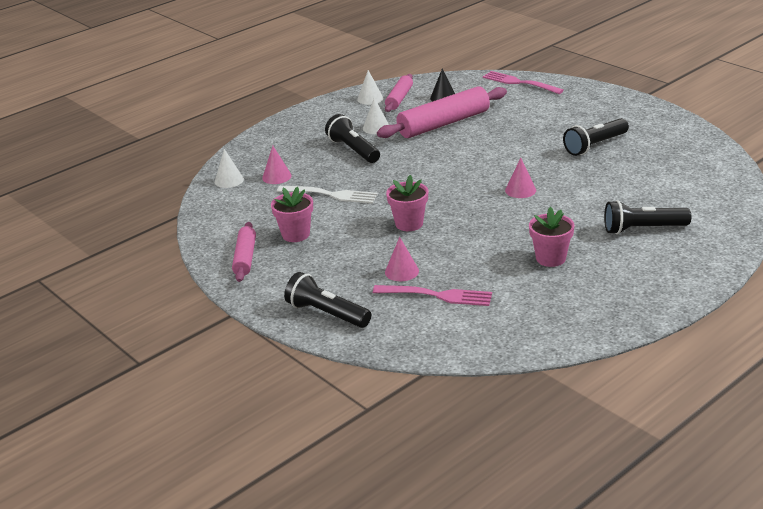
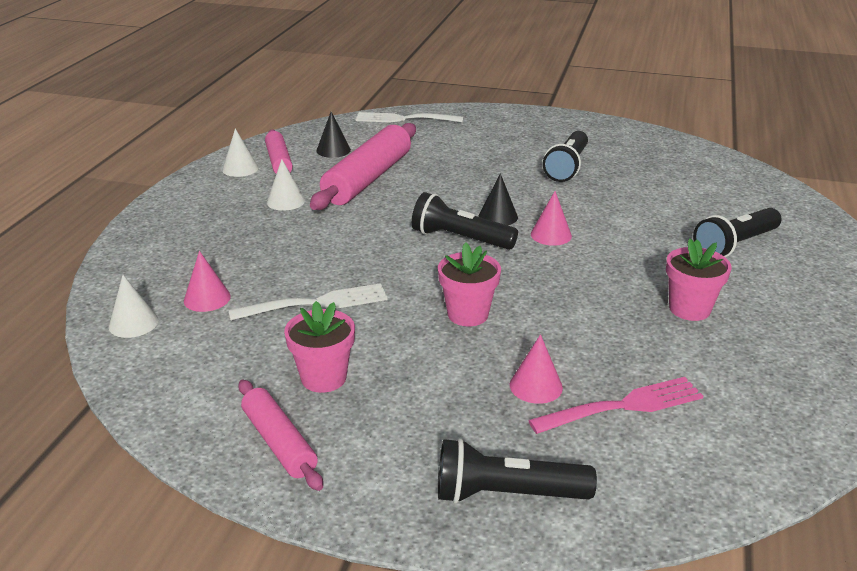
camera: 35 degrees left, 0 degrees up
black flashlight [325,114,380,163] -> black flashlight moved to [412,192,518,250]
pink fork [483,71,564,94] -> white fork [356,112,463,123]
none -> black cone [478,173,518,225]

